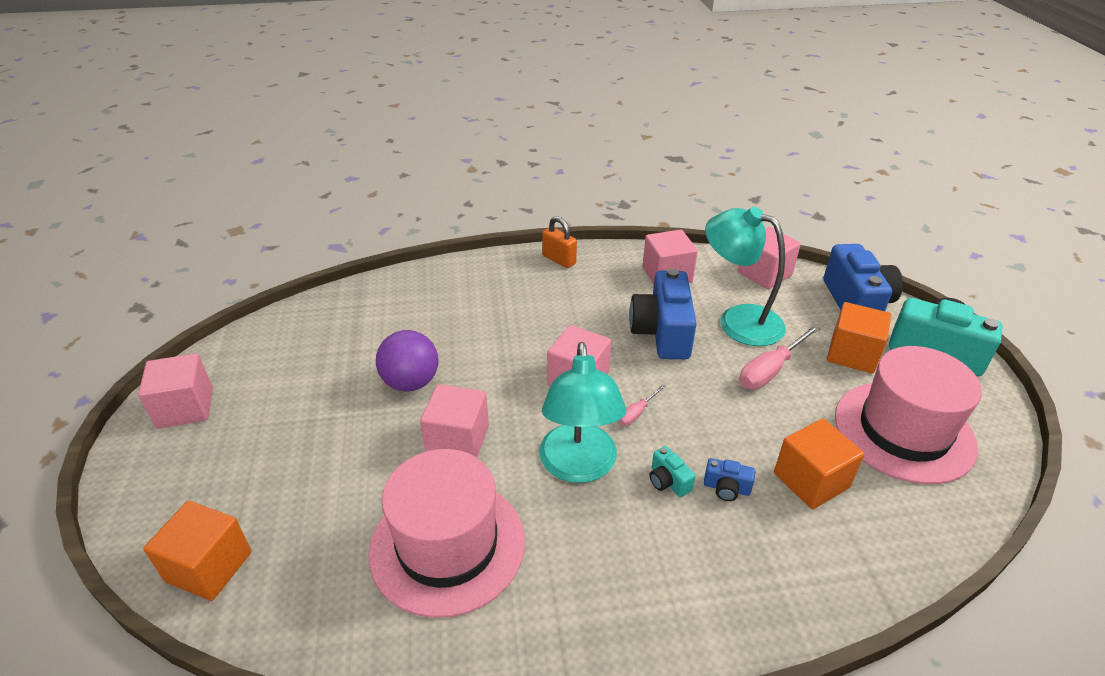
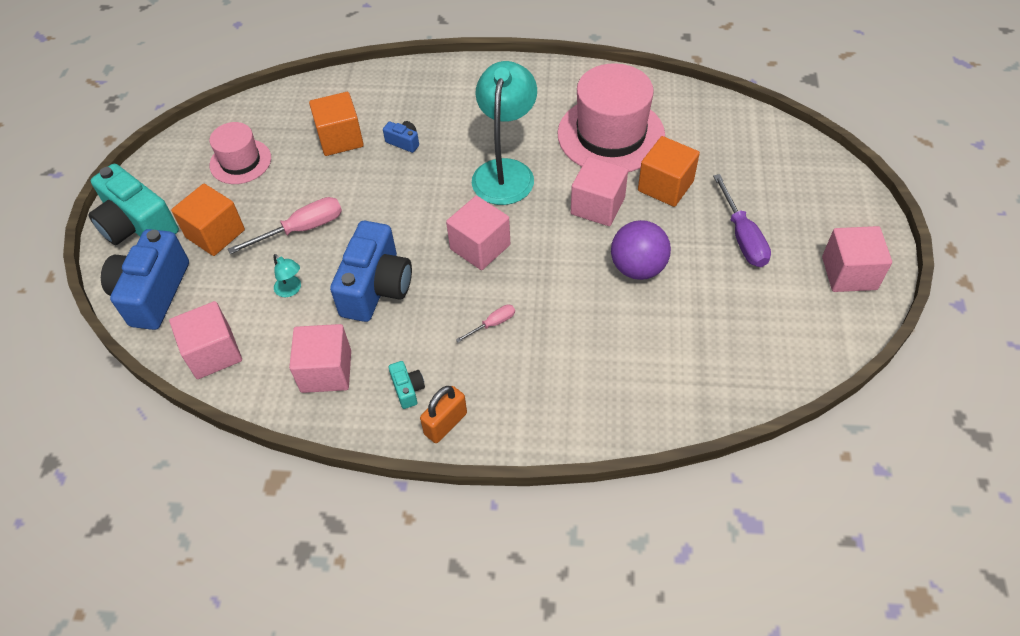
camera: 165 degrees left, 15 degrees up
orange cube [143,501,251,601] -> orange cube moved to [638,136,700,207]
orange padlock [542,216,577,268] -> orange padlock turned 75 degrees clockwise [420,386,467,443]
pink screwdriver [618,384,666,426] -> pink screwdriver moved to [456,304,515,343]
turquoise camera [650,446,695,497] -> turquoise camera moved to [389,361,425,409]
turquoise lamp [705,207,786,346] -> turquoise lamp [273,254,301,297], size x0.40
pink hat [835,346,982,484] -> pink hat [210,122,271,184], size x0.57
none -> purple screwdriver [713,174,771,267]

